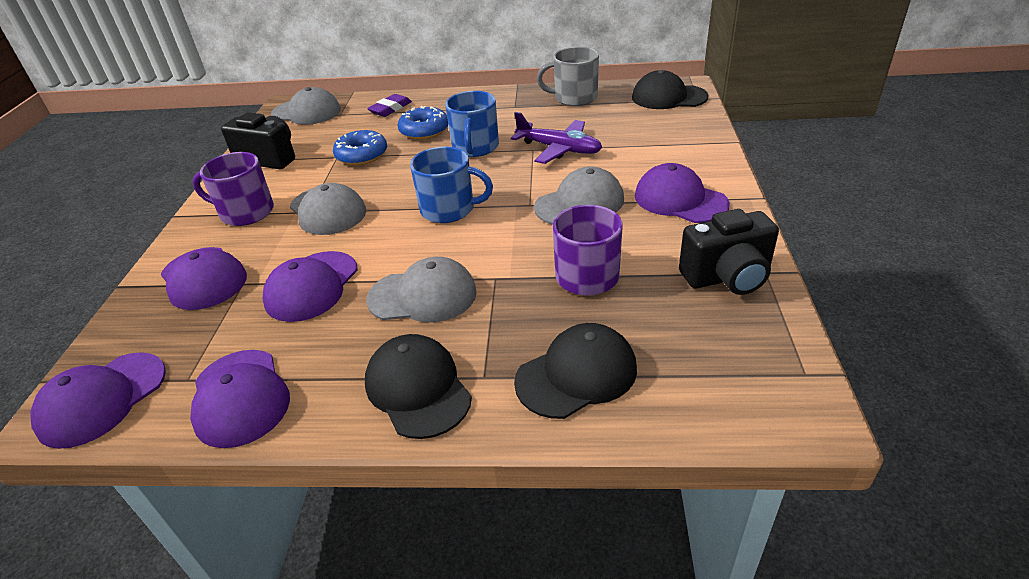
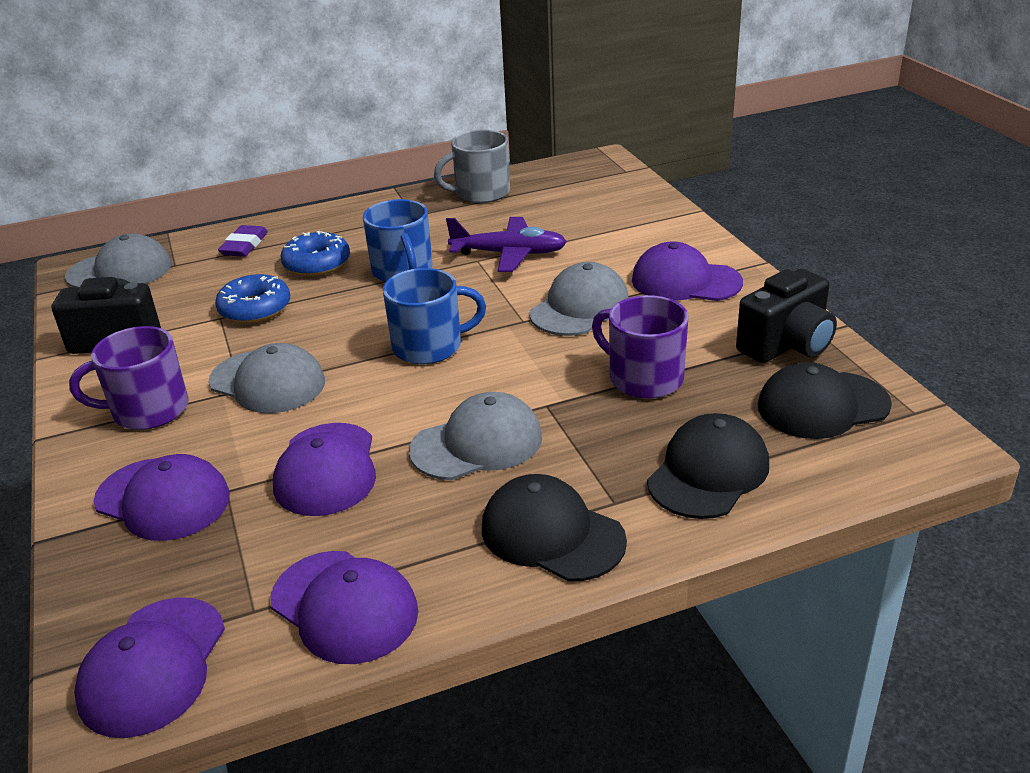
camera: 25 degrees left, 5 degrees down
black cap [632,70,709,109] -> black cap moved to [758,362,892,439]

